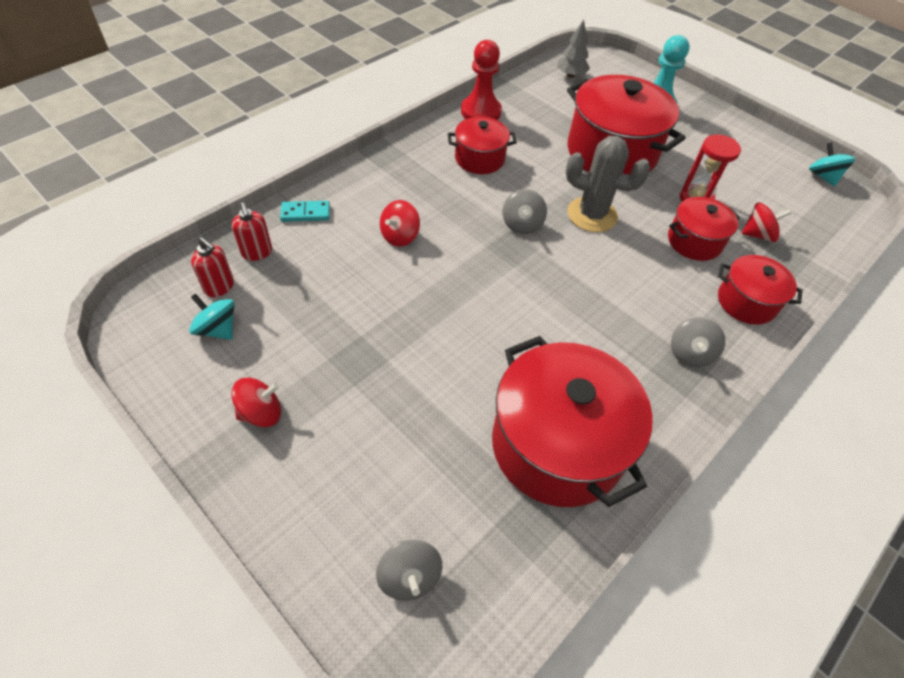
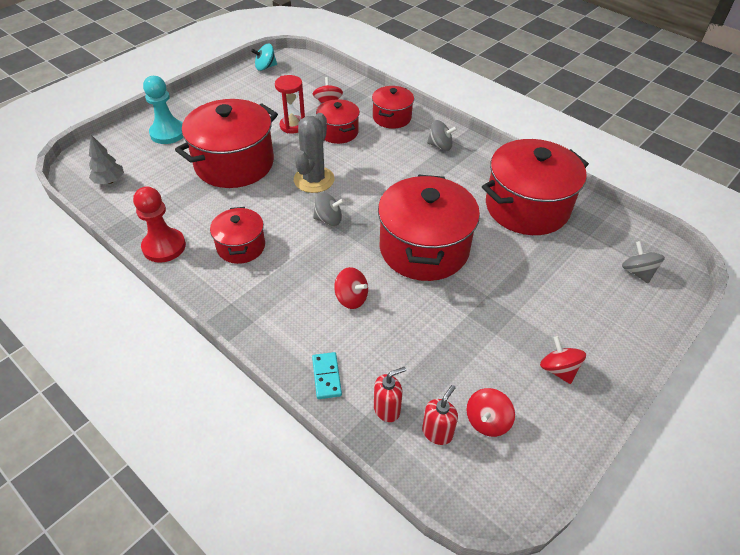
camera: 90 degrees left, 5 degrees down
turquoise spinning top [189,293,235,340] -> red spinning top [467,388,515,437]
grey spinning top [376,539,442,601] -> grey spinning top turned 90 degrees counterclockwise [622,241,665,283]
none -> red pot [378,174,480,281]

